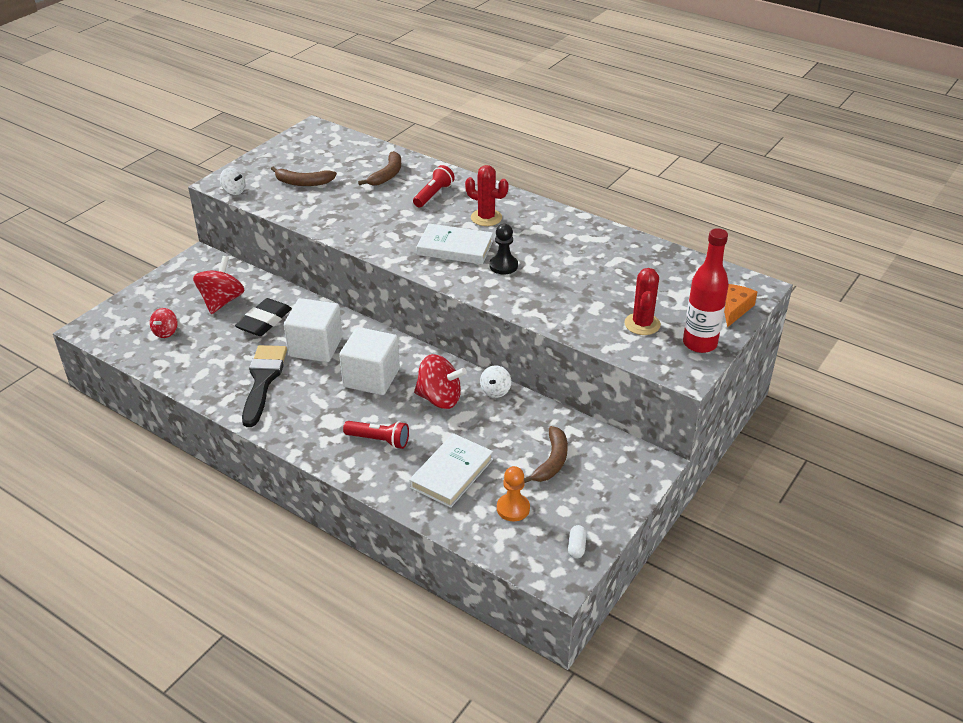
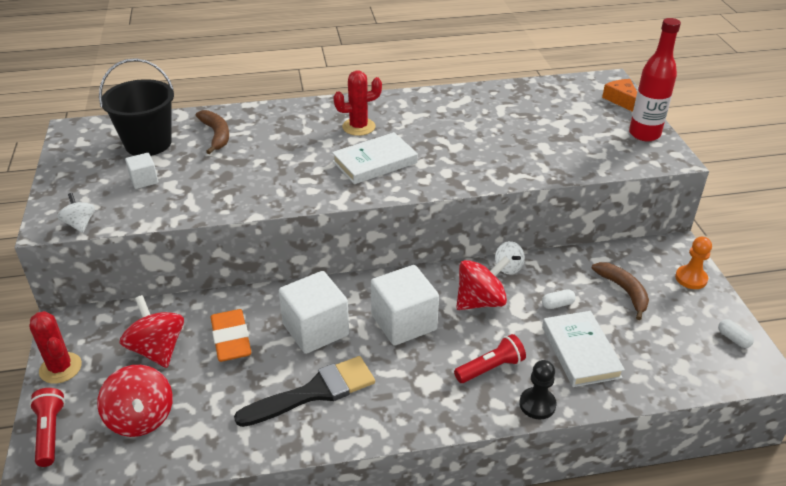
camera: 45 degrees left, 0 degrees up
red spinning top [150,308,178,338] -> red spinning top [97,365,173,437], size x1.75
white spinning top [220,168,246,195] -> white spinning top turned 105 degrees counterclockwise [57,193,95,233]
black eraser [235,298,292,336] -> orange eraser [211,309,251,362]
black brush [242,345,287,427] -> black brush turned 105 degrees clockwise [234,356,375,427]
brown banana [271,167,337,186] -> white cube [125,153,158,189]
red flashlight [413,165,455,207] -> red flashlight moved to [29,388,65,467]
black pawn [490,224,518,274] -> black pawn moved to [519,360,557,419]
orange pawn [497,466,530,521] -> orange pawn moved to [675,237,712,289]
red cactus [624,268,661,335] -> red cactus moved to [29,311,82,384]
none -> black bucket [99,58,174,156]
none -> white capsule [542,289,576,309]

